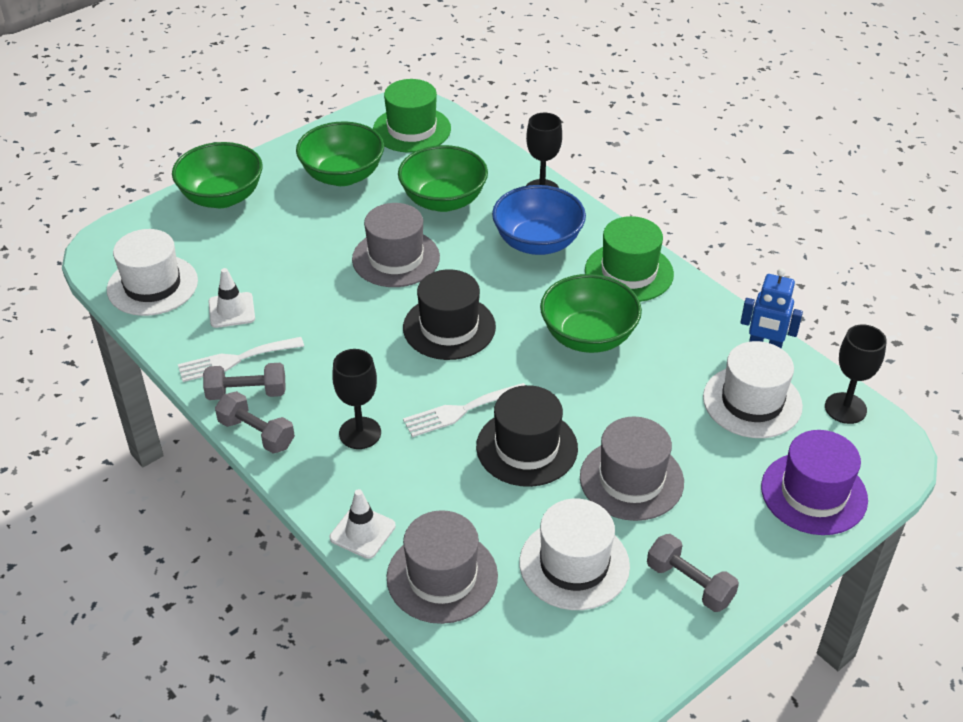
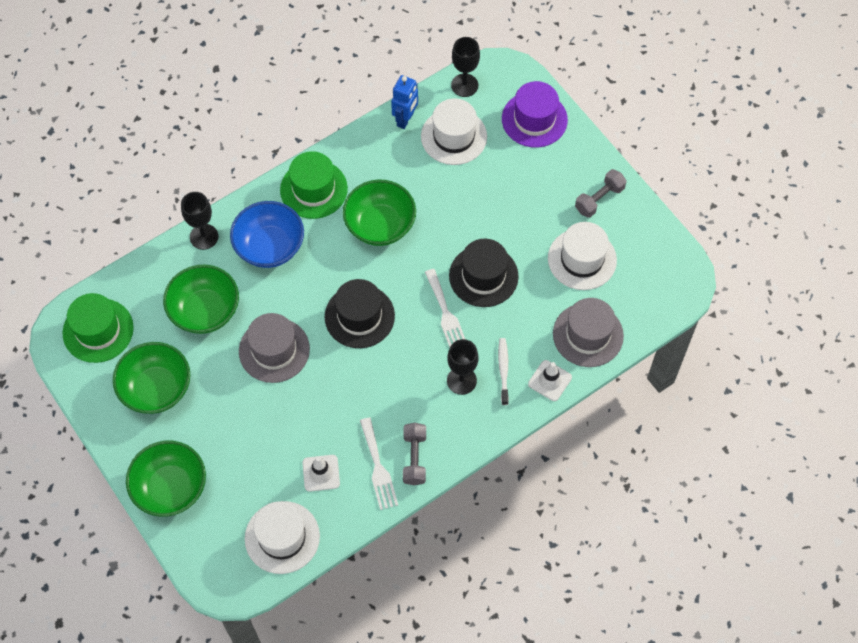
camera: 85 degrees left, 20 degrees up
grey dumbbell [215,391,295,453] -> none
grey hat [580,416,684,521] -> none
none -> white toothbrush [498,338,509,405]

